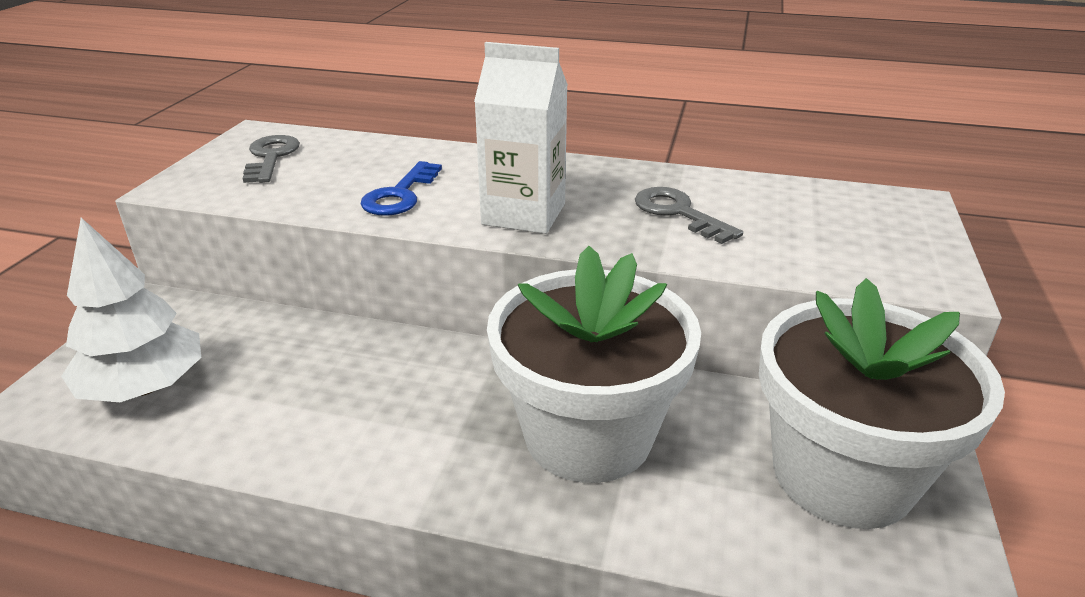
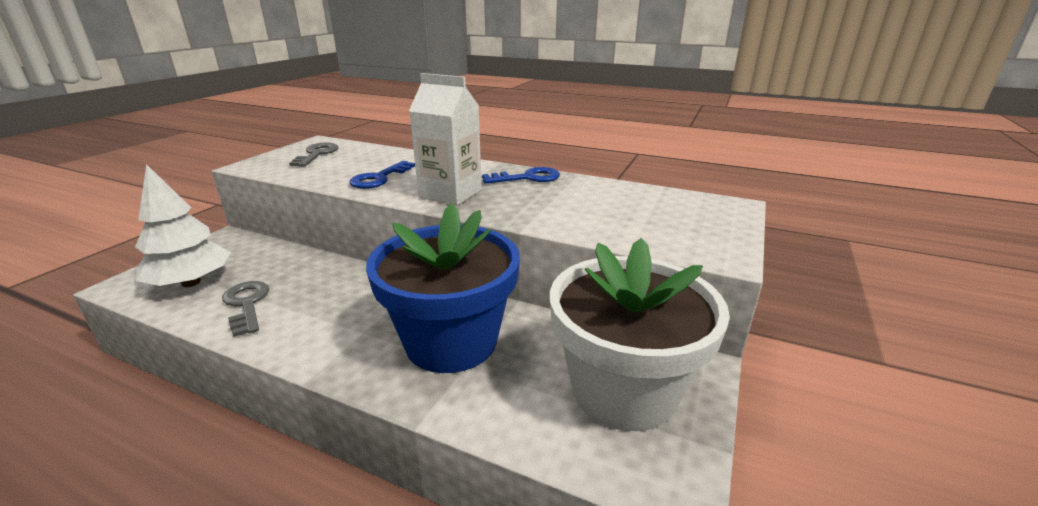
camera: 10 degrees right, 5 degrees down
white flower pot [487,246,701,483] -> blue flower pot [366,204,520,373]
grey key [635,187,743,244] -> grey key moved to [222,281,269,337]
none -> blue key [482,167,560,184]

